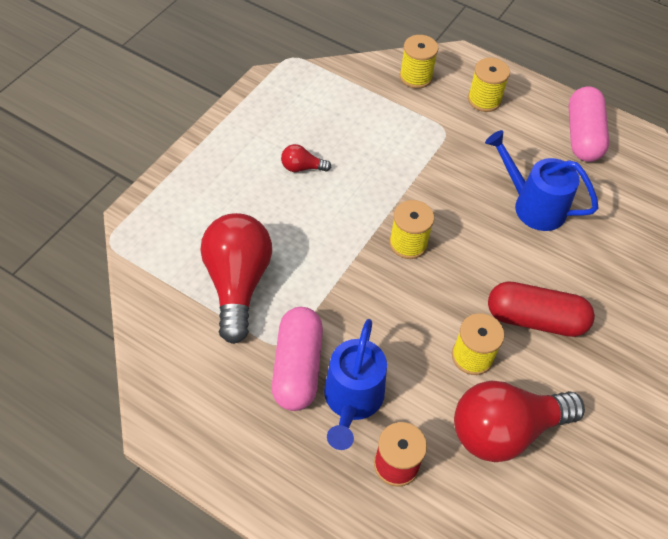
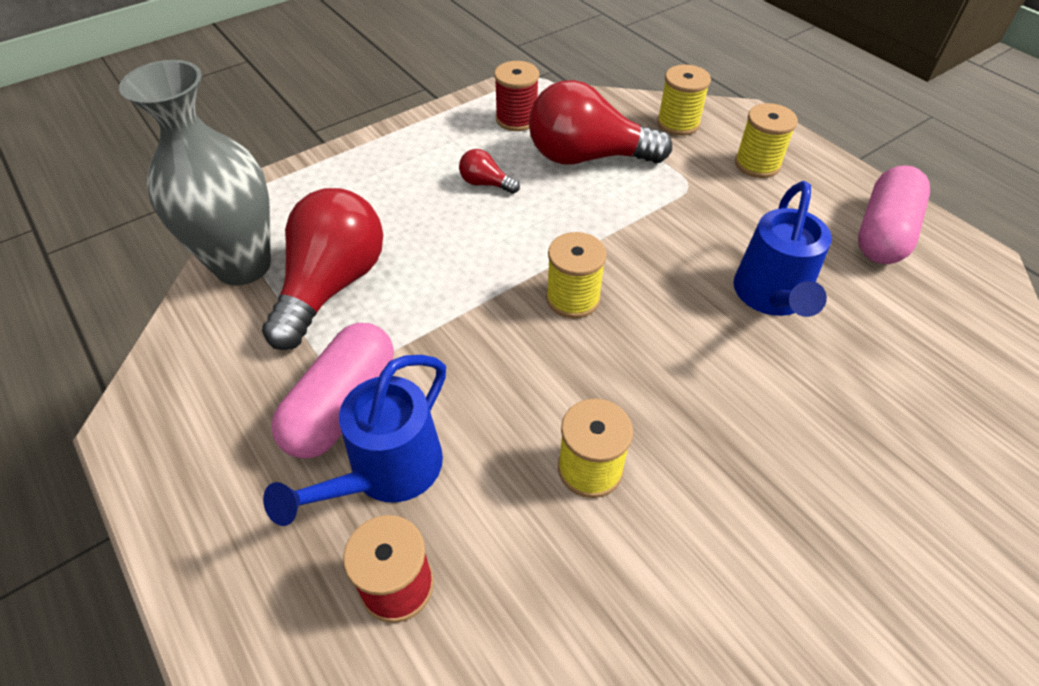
camera: 25 degrees right, 5 degrees down
red light bulb [454,380,585,462] -> red light bulb moved to [529,80,672,165]
blue watering can [485,130,599,231] -> blue watering can turned 135 degrees counterclockwise [733,181,832,317]
red capsule [488,281,595,337] -> none
none -> grey vase [119,60,271,286]
none -> red spool [494,61,539,131]

